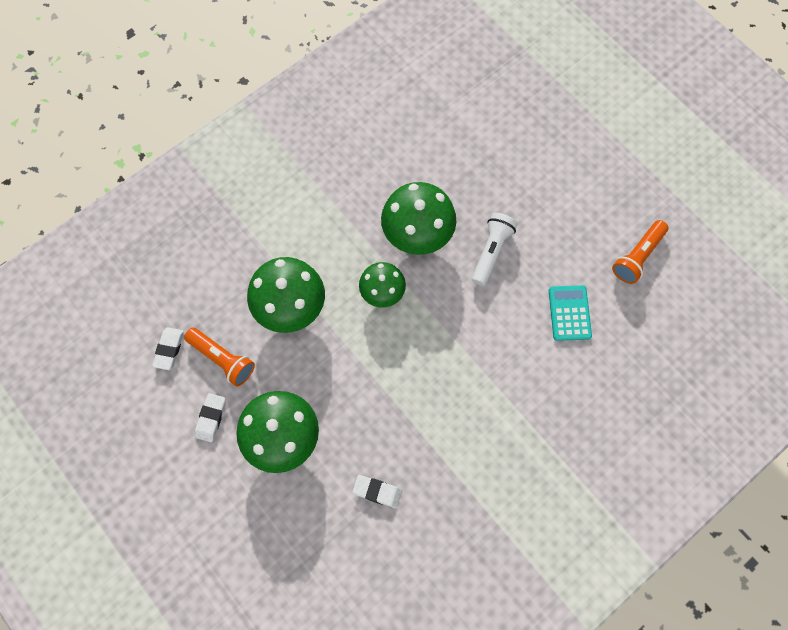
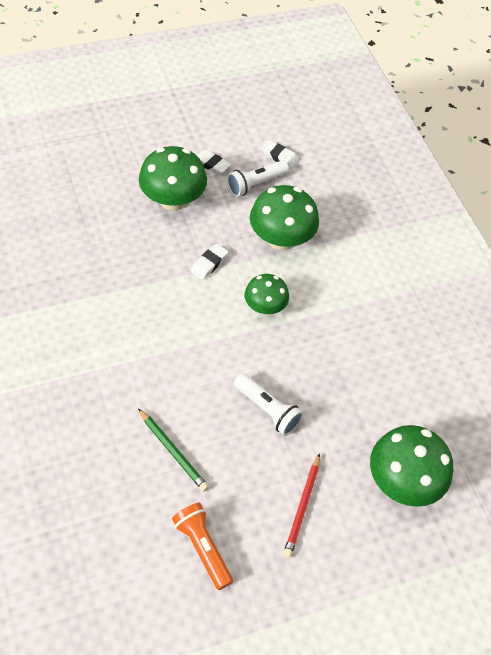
camera: 105 degrees right, 15 degrees down
orange flashlight [184,328,255,386] -> white flashlight [227,160,289,197]
white eraser [352,475,402,508] -> white eraser moved to [191,243,228,280]
green mushroom [381,182,456,255] -> green mushroom moved to [370,425,453,507]
turquoise calculator [549,285,592,341] -> green pencil [138,408,209,492]
none -> red pencil [283,453,320,558]

